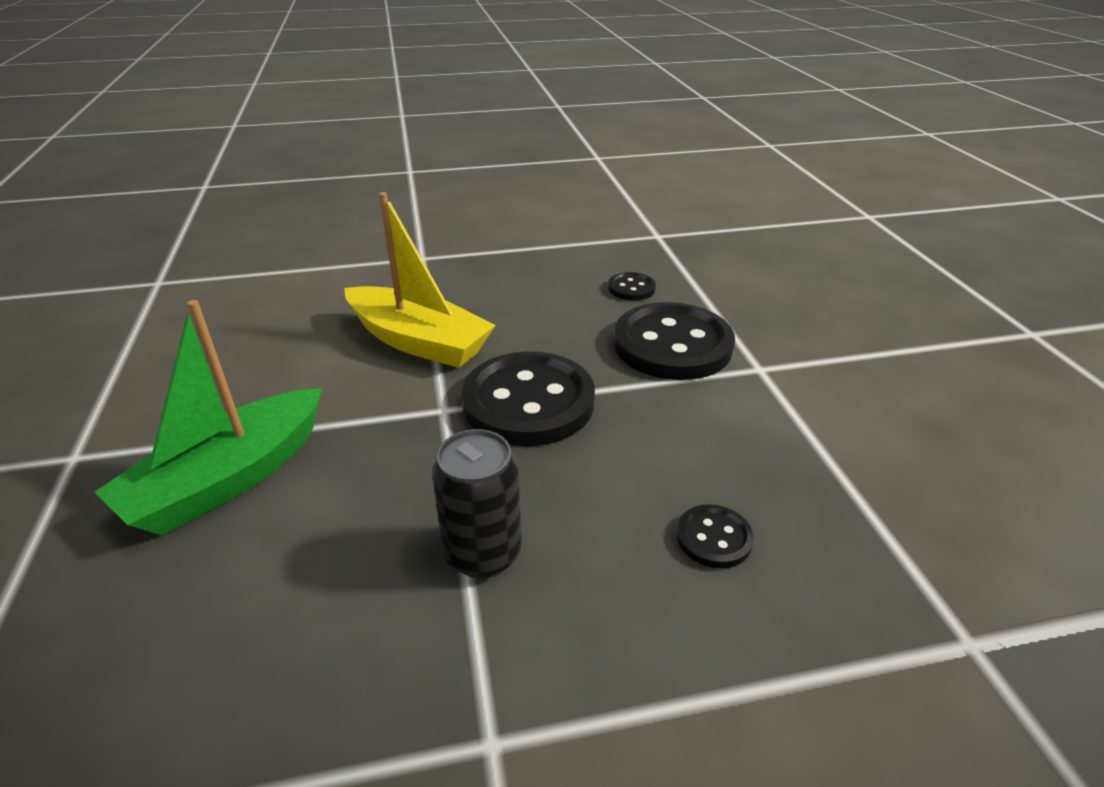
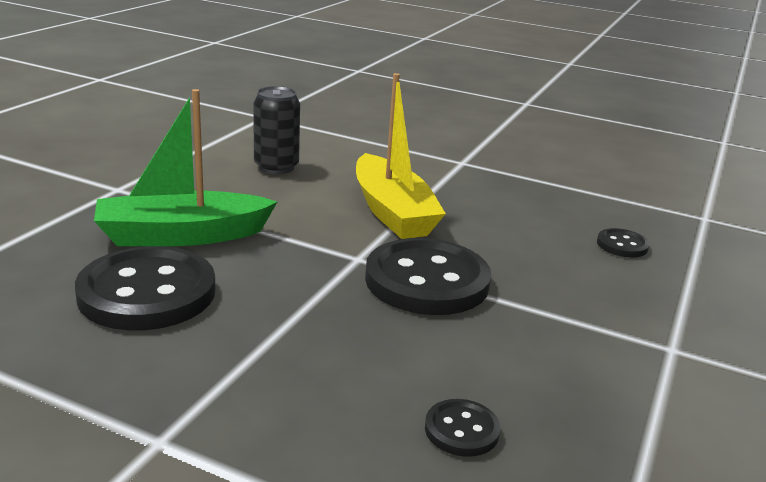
camera: 35 degrees right, 10 degrees down
black can [432,429,522,578] -> black can moved to [253,86,300,174]
black button [614,302,735,380] -> black button moved to [75,246,216,330]

